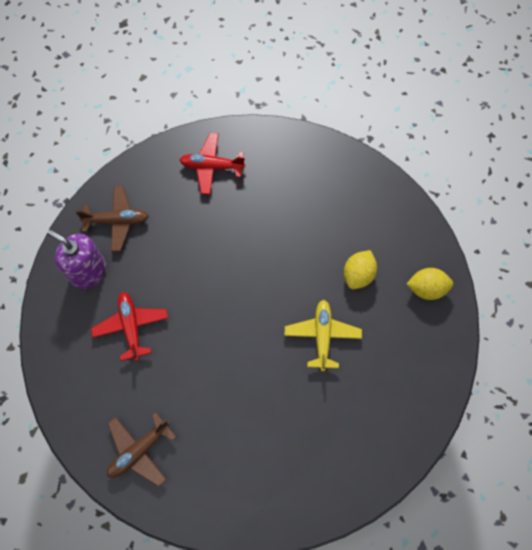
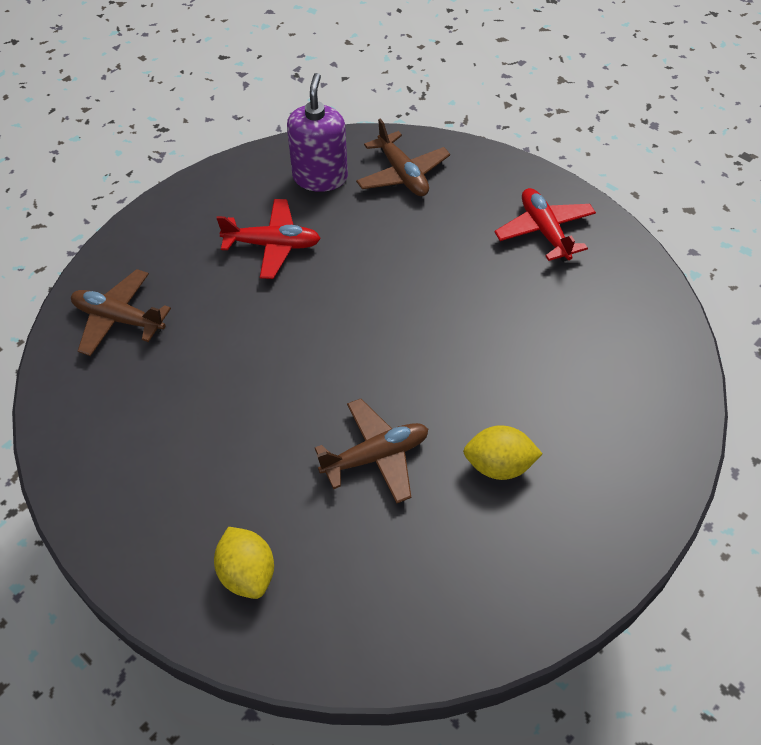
camera: 65 degrees right, 15 degrees down
red plane [91,292,168,361] -> red plane turned 45 degrees clockwise [217,199,321,279]
yellow plane [284,300,362,371] -> brown plane [315,399,428,503]
yellow lemon [407,268,453,300] -> yellow lemon moved to [214,527,274,599]

